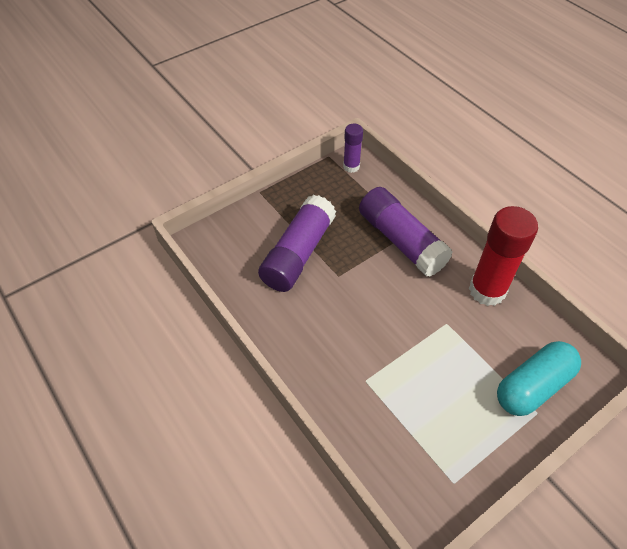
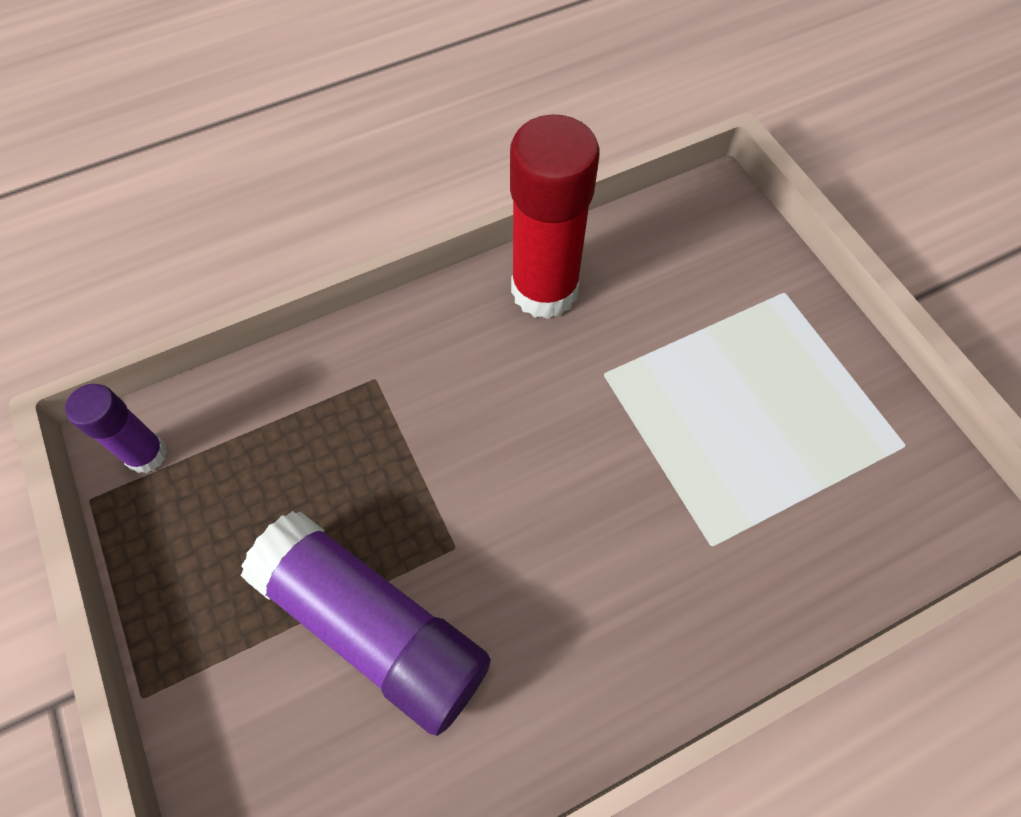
camera: 80 degrees left, 10 degrees up
purple glue stick [359,187,453,277] -> none
turquoise capsule [497,341,581,416] -> none

